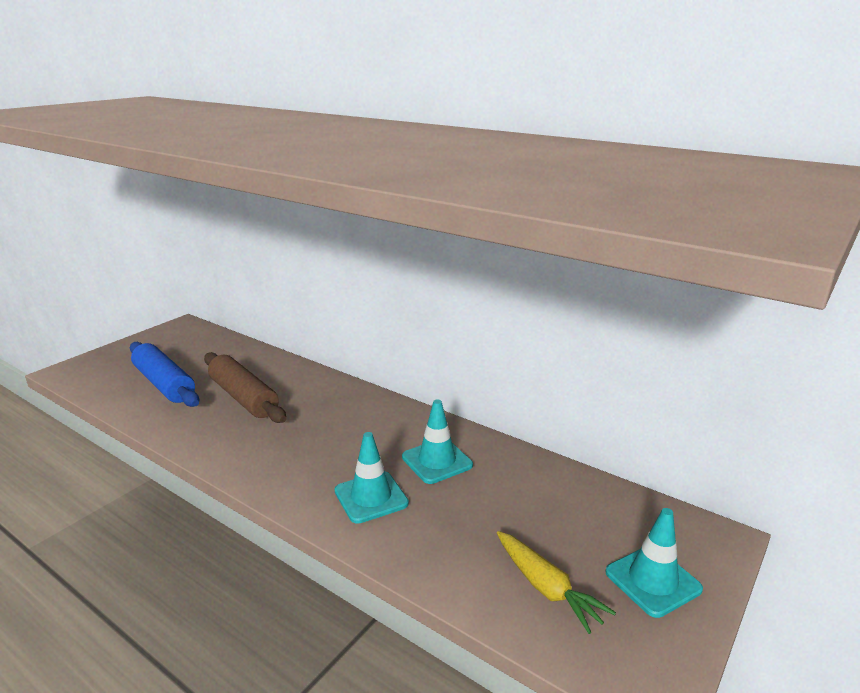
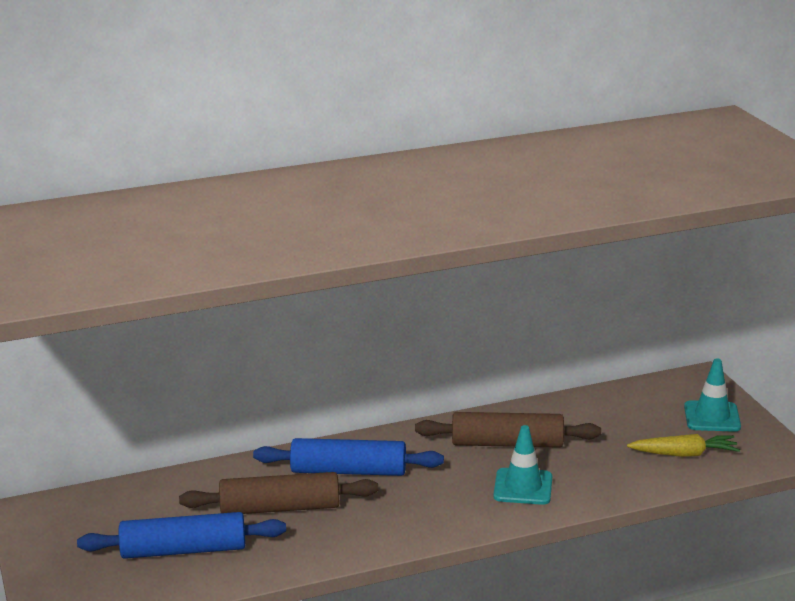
camera: 55 degrees left, 0 degrees up
turquoise traffic cone [402,399,473,484] -> brown rolling pin [415,412,601,448]
none -> blue rolling pin [253,438,444,476]

